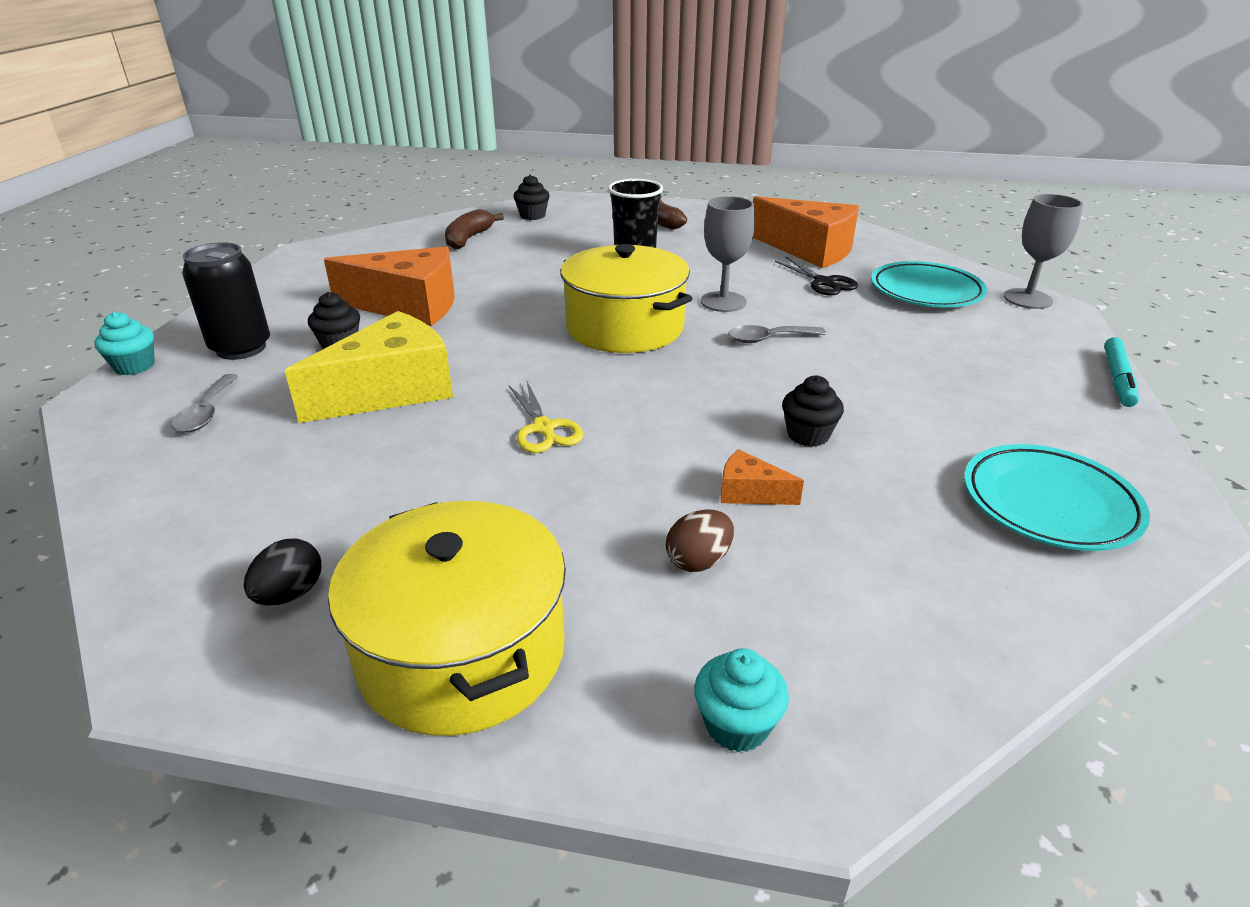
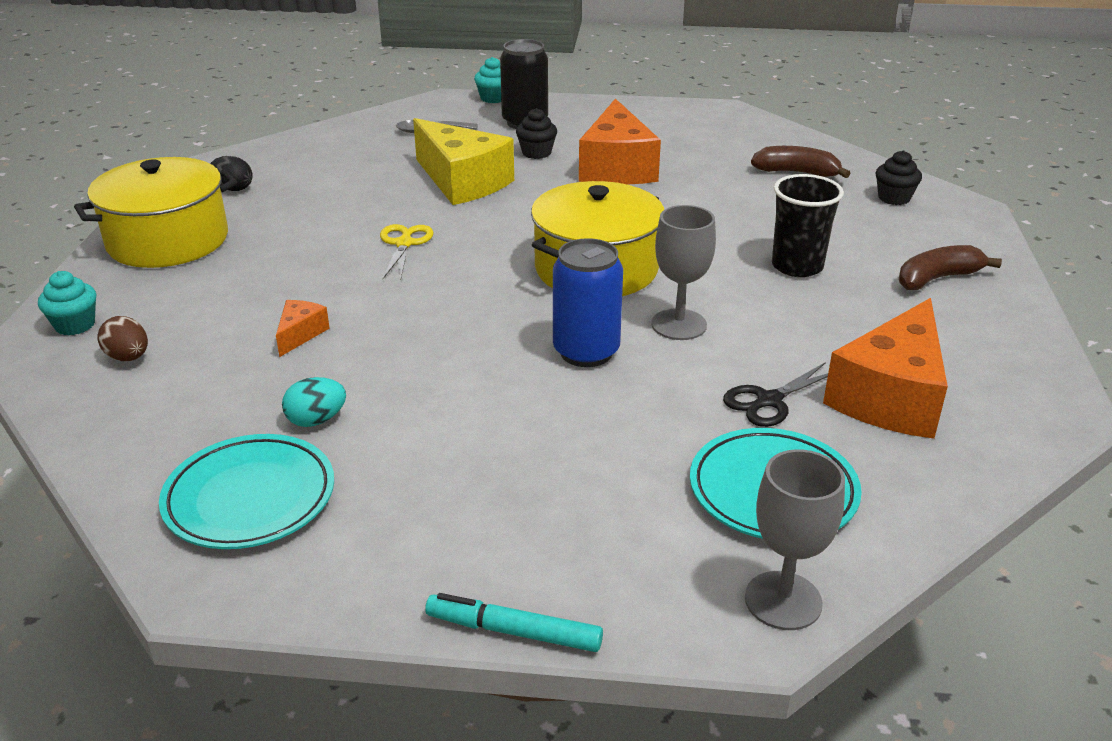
camera: 85 degrees right, 0 degrees up
yellow scissors [509,382,583,453] -> yellow scissors turned 120 degrees clockwise [380,224,433,281]
brown egg [666,509,734,572] -> brown egg moved to [98,316,148,361]
grey spoon [728,325,826,343] -> blue can [553,238,623,367]
black cupcake [782,376,844,447] -> none
none -> turquoise egg [282,377,346,427]

